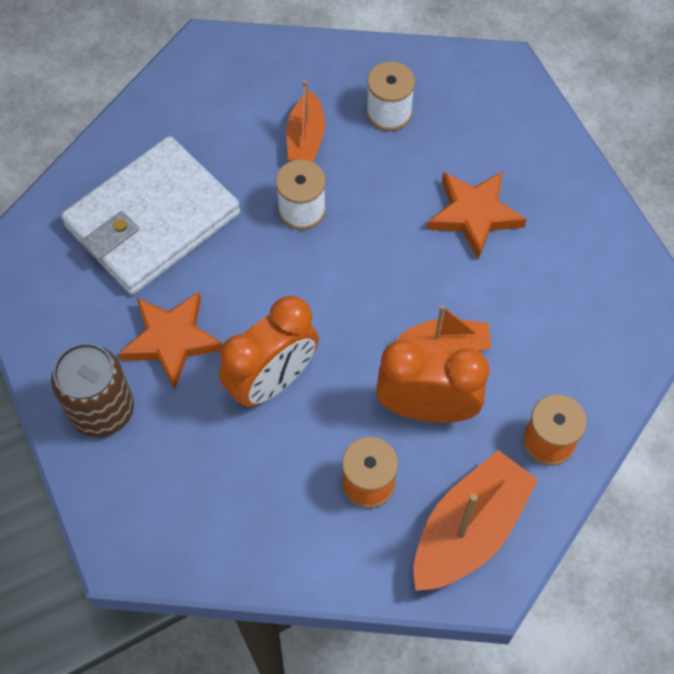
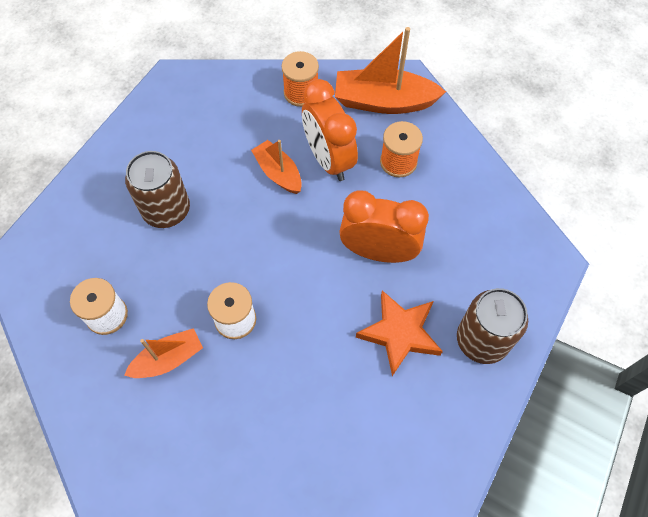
camera: 125 degrees left, 0 degrees up
white wallet [61,136,240,295] -> none
orange star [427,171,527,260] -> brown can [125,151,190,228]

